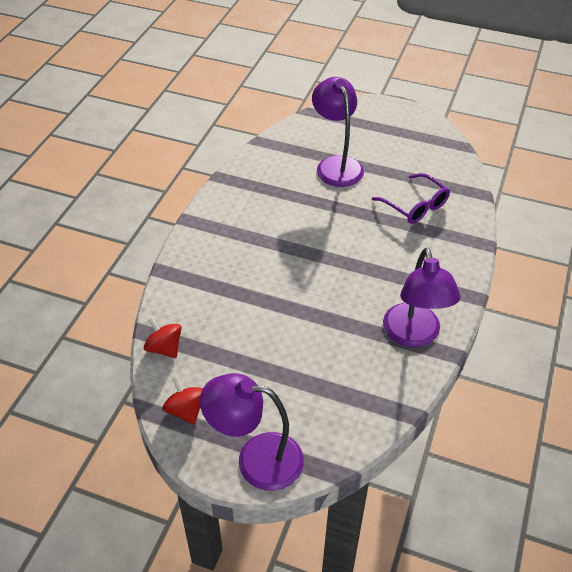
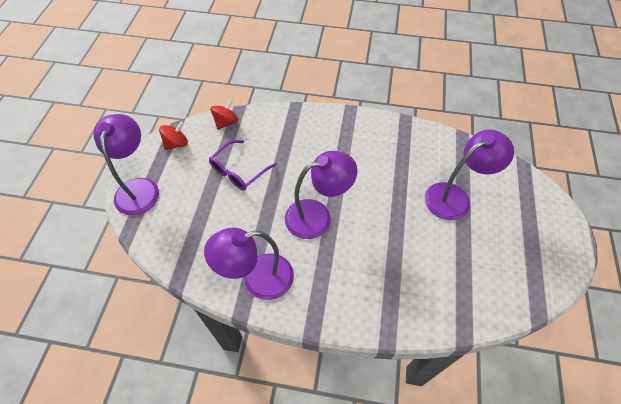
camera: 80 degrees right, 10 degrees up
purple glasses [372,173,450,224] -> purple glasses moved to [209,140,277,191]
none -> purple lamp [285,151,357,239]

